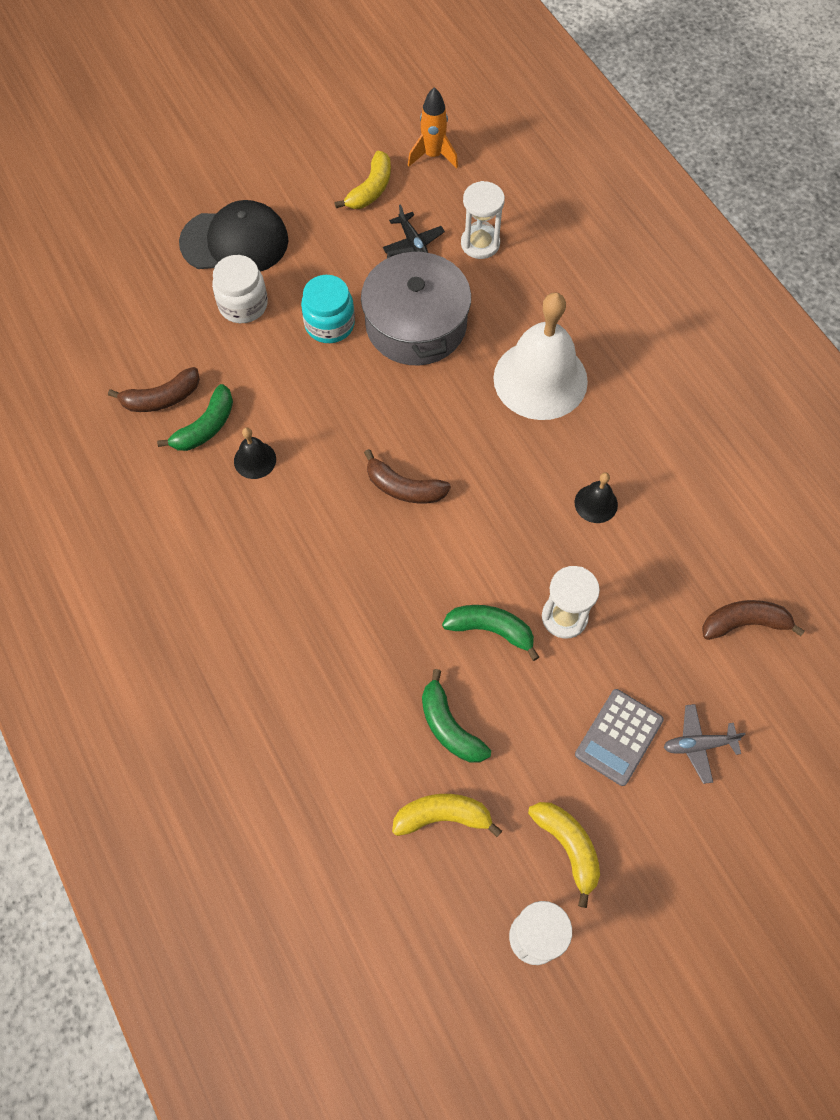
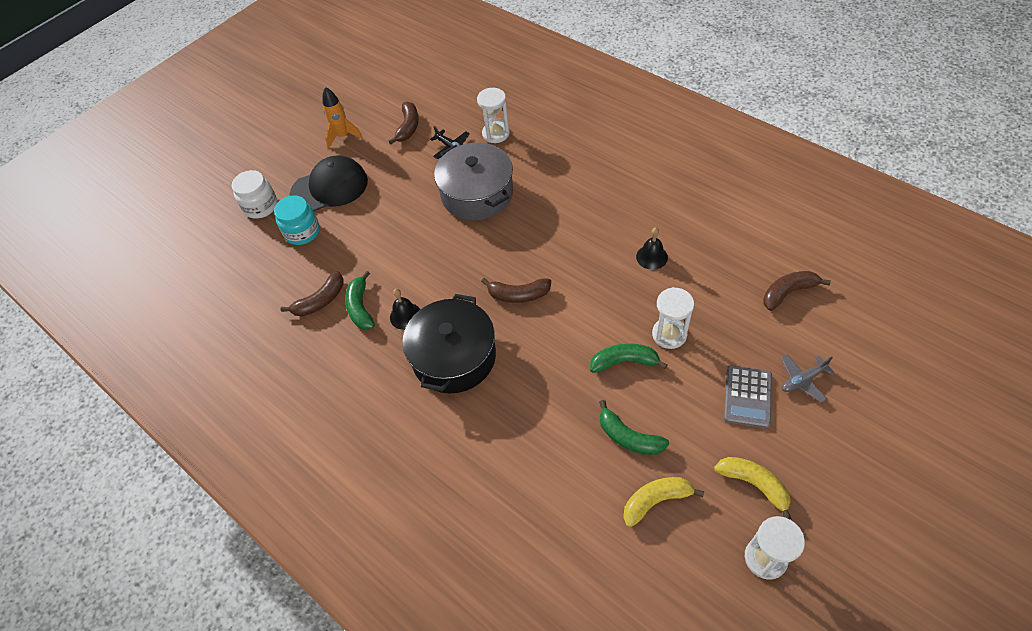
camera: 15 degrees left, 10 degrees down
green banana [157,384,233,451] -> green banana turned 150 degrees clockwise [345,271,375,330]
white jar [212,255,268,323] -> white jar moved to [232,170,277,219]
turquoise jar [301,275,355,343] -> turquoise jar moved to [274,195,320,245]
yellow banana [334,151,391,209] -> brown banana [388,101,419,144]
orange rocket [408,87,458,168] -> orange rocket moved to [323,87,363,148]
white bell [493,292,588,420] -> none
none -> black pot [403,294,496,393]

